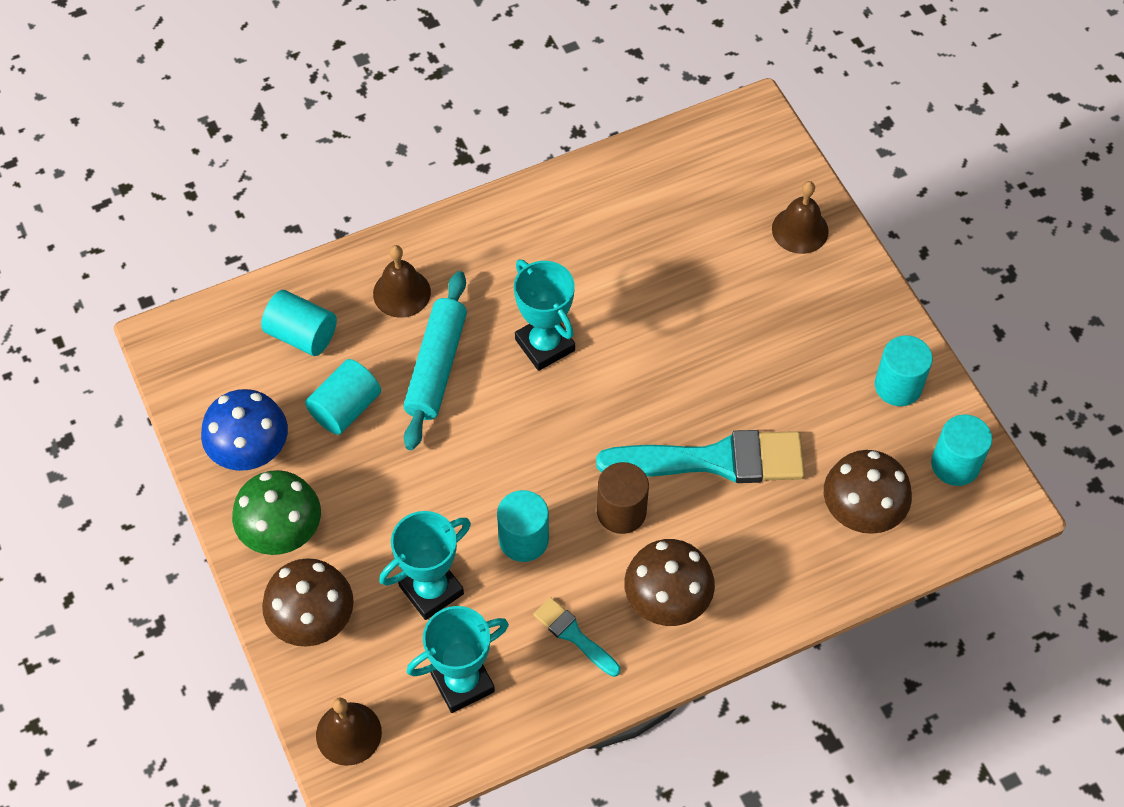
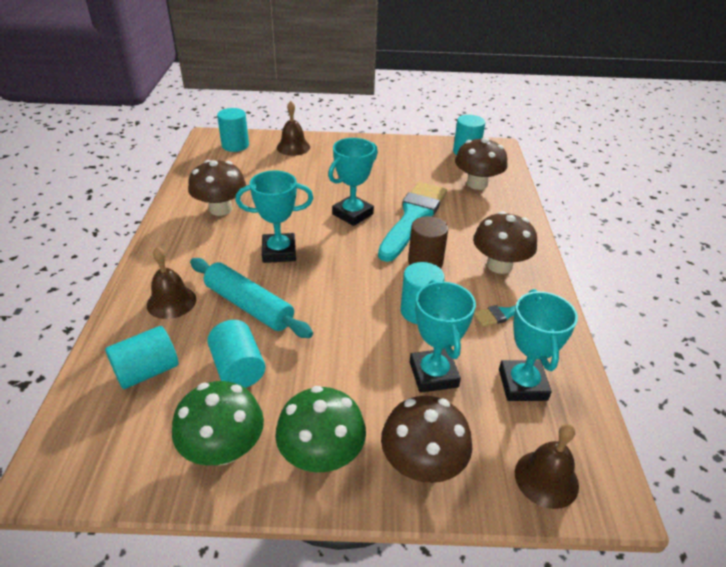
camera: 65 degrees left, 20 degrees down
blue mushroom [201,389,288,471] -> green mushroom [172,381,264,466]
turquoise cylinder [875,335,933,406] -> turquoise cylinder moved to [217,108,249,152]
none -> brown mushroom [188,160,246,216]
none -> turquoise trophy [328,138,378,226]

